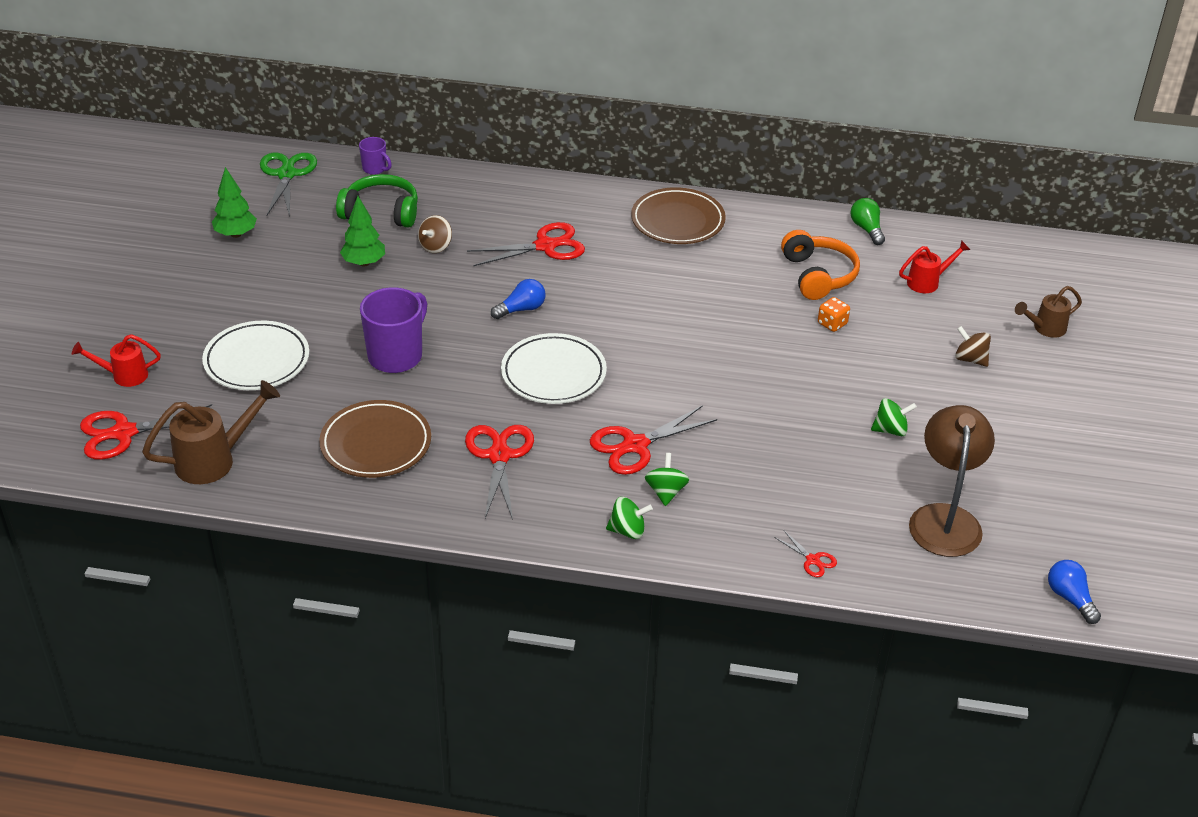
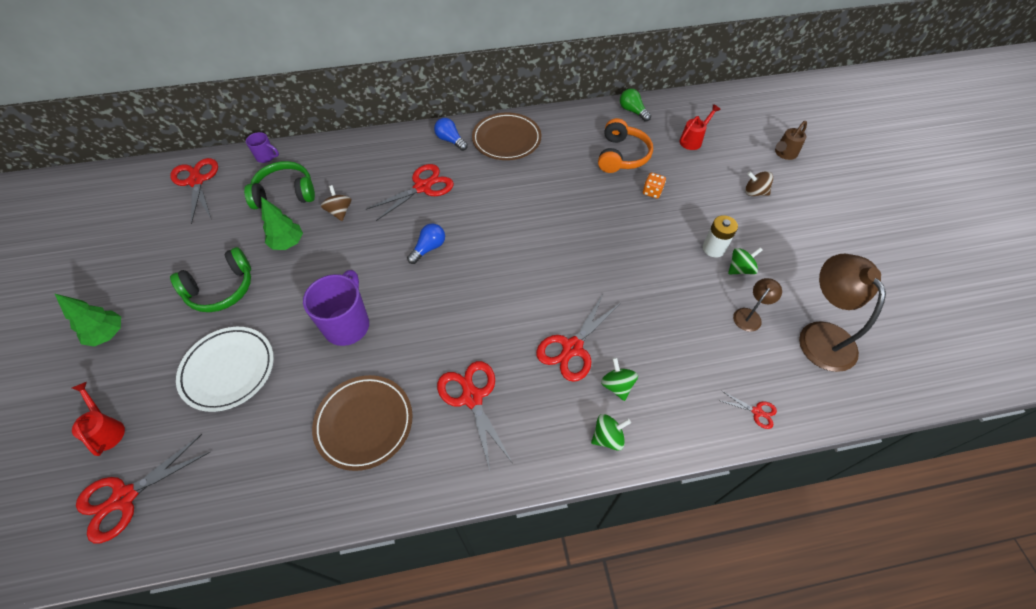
camera: 20 degrees left, 15 degrees up
red watering can [72,334,161,387] -> red watering can turned 90 degrees clockwise [72,382,125,456]
brown watering can [142,380,280,484] -> none
green tree [212,167,257,238] -> green tree moved to [55,294,121,347]
green scissors [260,153,317,217] -> red scissors [170,158,218,224]
brown spinning top [418,215,452,253] -> brown spinning top turned 150 degrees clockwise [321,185,351,221]
white plate [501,333,607,404] -> none
orange headphones [781,230,860,300] -> orange headphones turned 45 degrees clockwise [598,118,653,173]
blue light bulb [1048,560,1101,624] -> blue light bulb moved to [434,118,468,151]
none -> green headphones [170,247,251,312]
none -> white battery [703,215,738,257]
none -> brown lamp [733,278,782,332]

